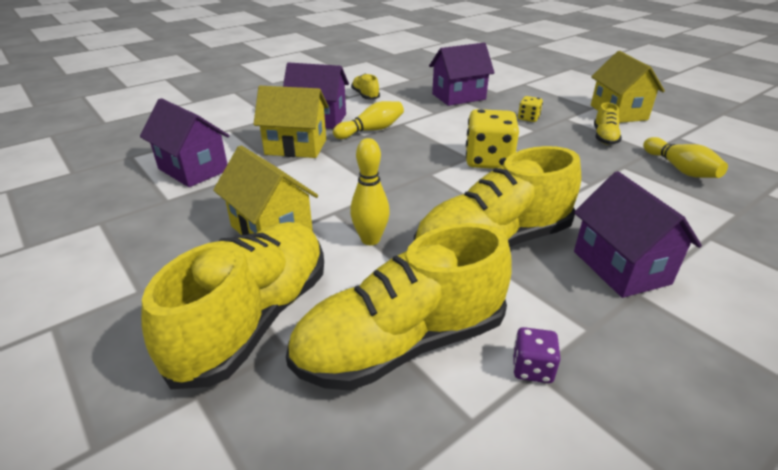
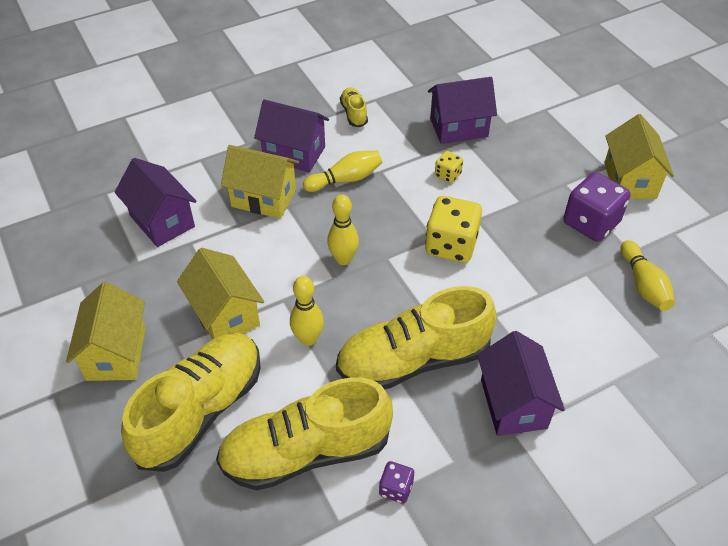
camera: 10 degrees right, 15 degrees up
yellow dice [518,96,543,122] -> yellow dice moved to [435,151,463,183]
yellow shoe [594,103,622,145] -> purple dice [563,172,631,242]
none -> yellow house [66,282,146,381]
none -> yellow bowling pin [327,194,359,265]

